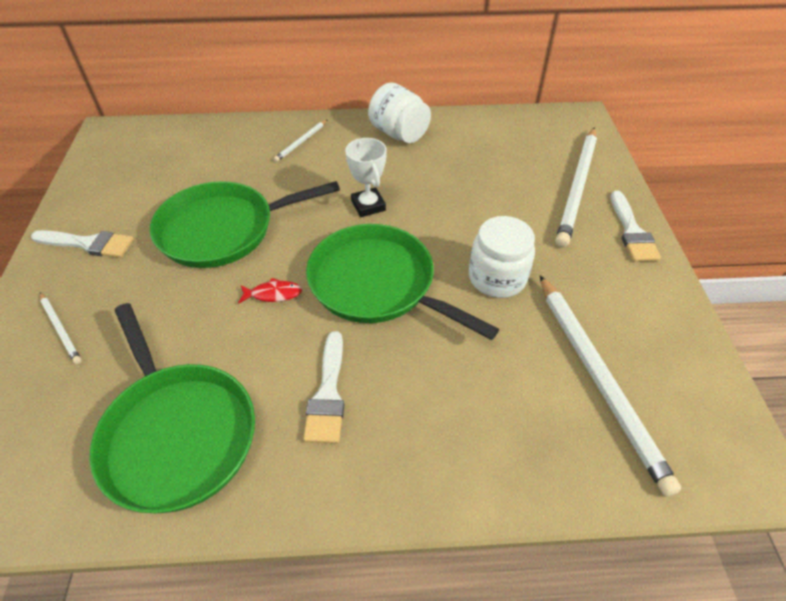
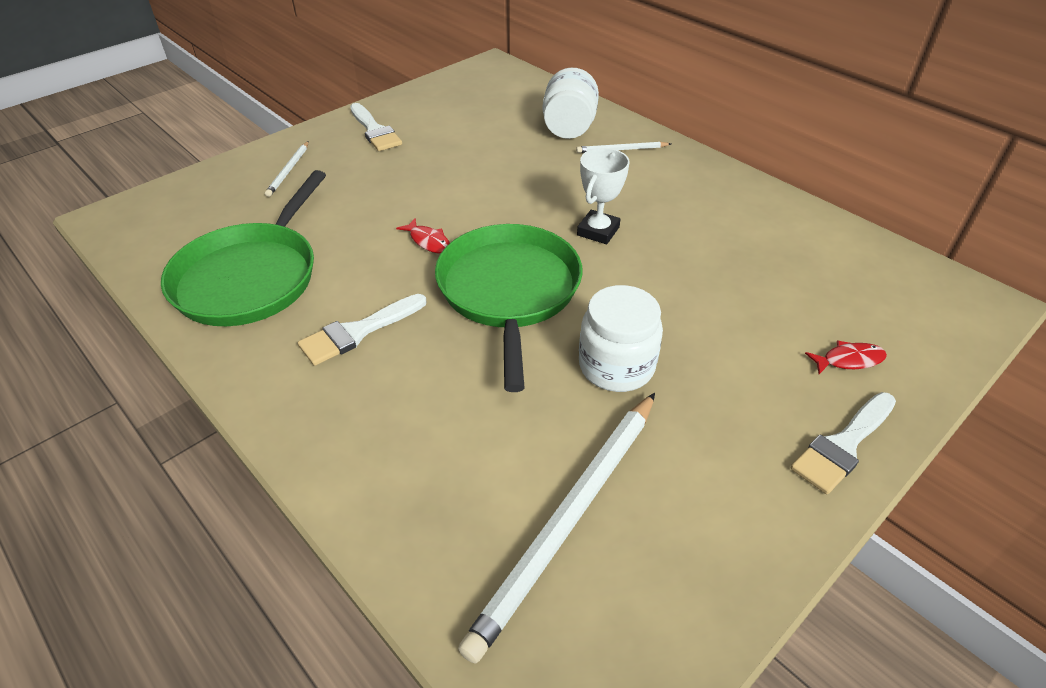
camera: 50 degrees right, 5 degrees down
green pan [150,181,340,268] -> none
white jar [368,82,431,143] -> white jar moved to [543,68,599,139]
white pencil [555,127,597,248] -> red fish [805,340,887,374]

